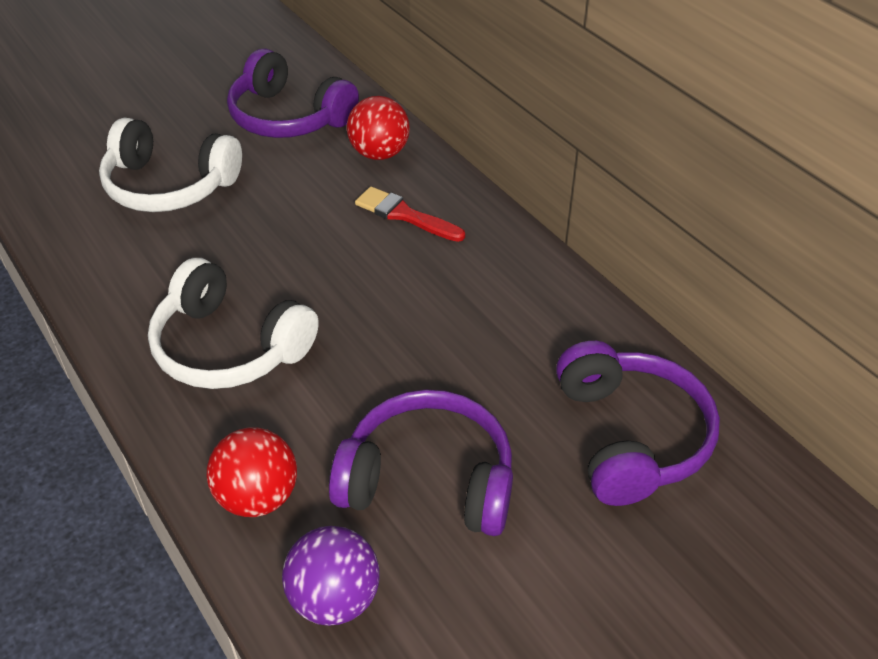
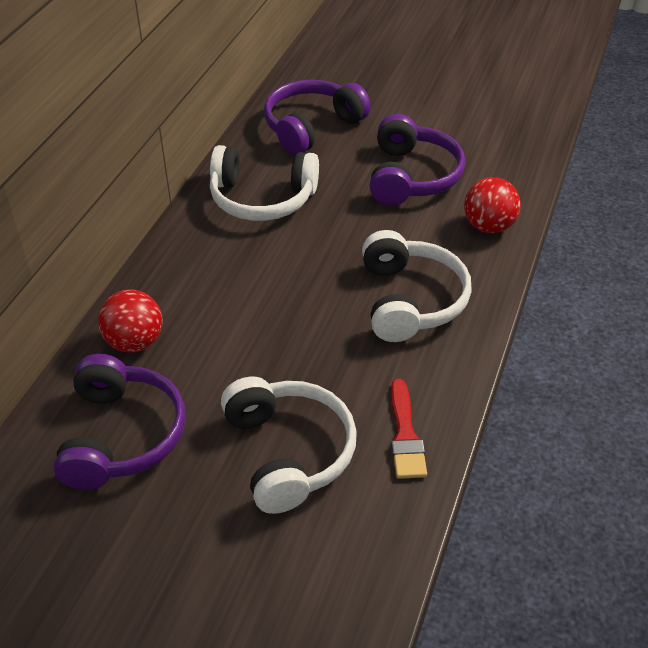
camera: 125 degrees left, 0 degrees up
purple ball [282,526,379,626] -> none
purple headphones [329,390,513,536] -> purple headphones turned 150 degrees counterclockwise [370,114,465,205]
red brush [355,187,465,242] -> red brush moved to [391,379,427,479]
none -> white headphones [210,145,319,221]

